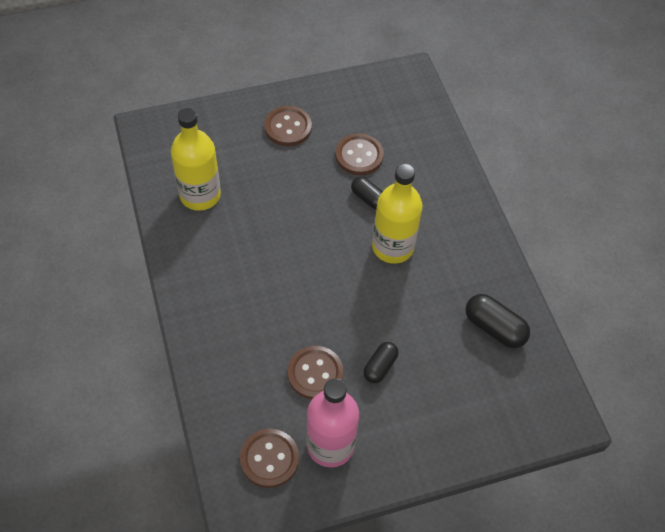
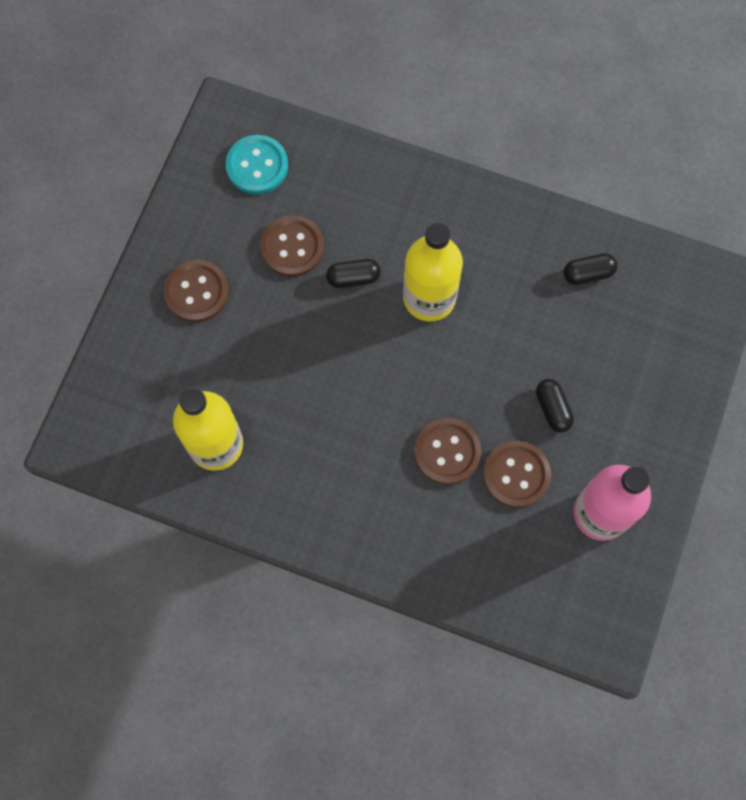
camera: 50 degrees left, 15 degrees up
brown button [240,429,299,488] -> brown button moved to [414,418,481,485]
black capsule [465,294,530,348] -> black capsule [563,253,617,285], size x0.66
none -> turquoise button [226,135,288,194]

